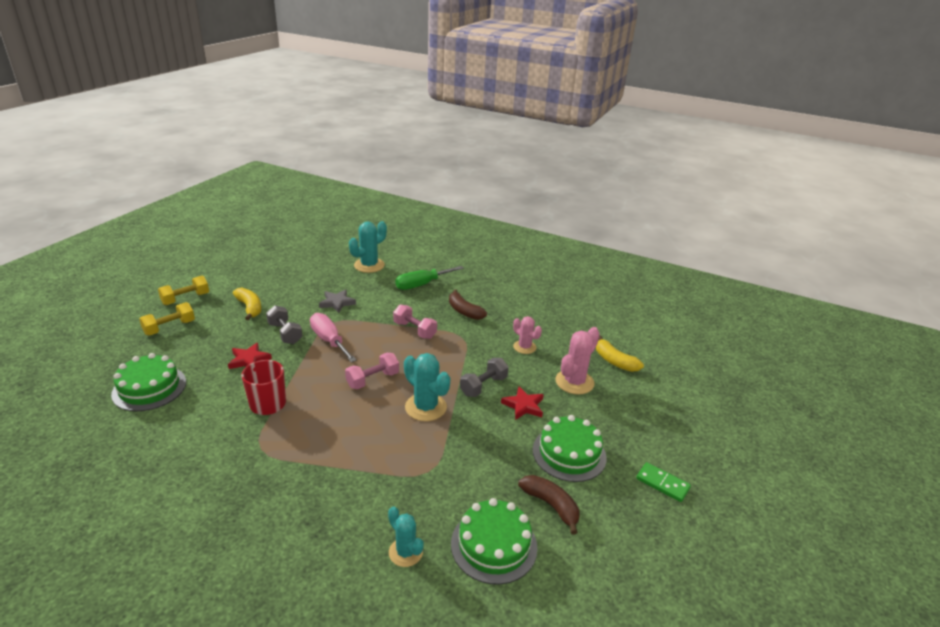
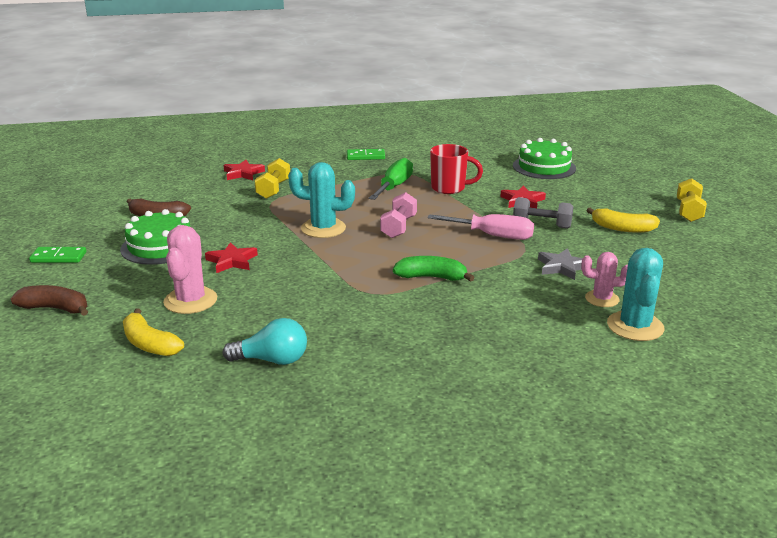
camera: 145 degrees right, 5 degrees down
yellow dumbbell [139,302,195,336] -> yellow dumbbell moved to [254,158,290,199]
turquoise cactus [388,506,424,567] -> red star [223,160,265,180]
pink dumbbell [393,304,437,339] -> green banana [393,256,475,282]
green screwdriver [395,266,464,290] -> green screwdriver moved to [369,158,413,200]
brown banana [449,289,487,320] -> brown banana moved to [11,285,88,316]
green cake [451,498,537,585] -> none
grey dumbbell [460,358,509,397] -> none
pink cactus [513,316,542,354] -> pink cactus moved to [581,252,628,307]
yellow banana [596,336,644,372] -> yellow banana turned 150 degrees counterclockwise [123,308,184,356]
none -> turquoise light bulb [223,318,307,365]
none -> green domino [347,149,385,160]

